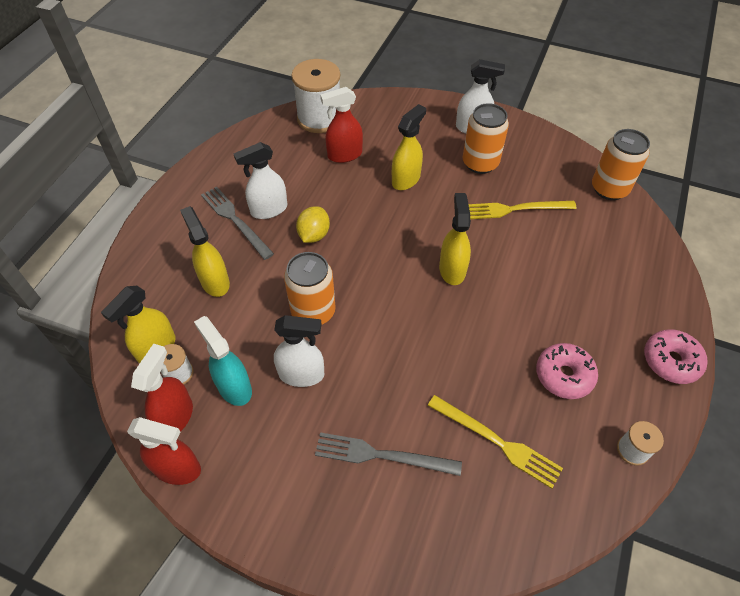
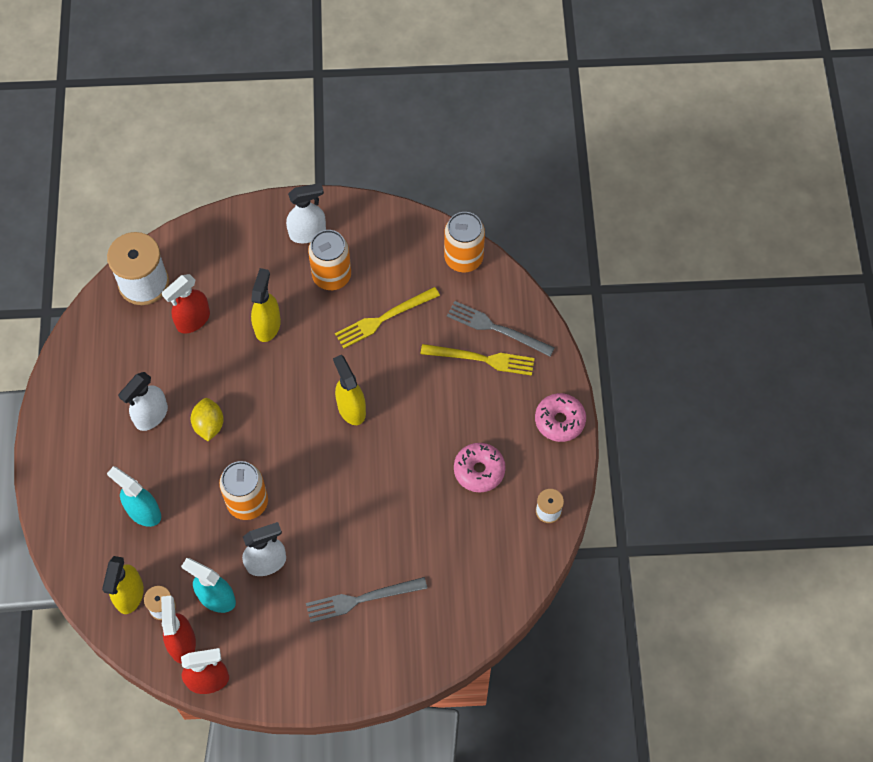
camera: 25 degrees left, 10 degrees up
yellow spray bottle [180,206,230,297] -> turquoise spray bottle [107,466,161,527]
grey fork [201,187,274,260] -> grey fork moved to [447,301,555,357]
yellow fork [427,395,563,489] -> yellow fork moved to [420,344,535,376]

